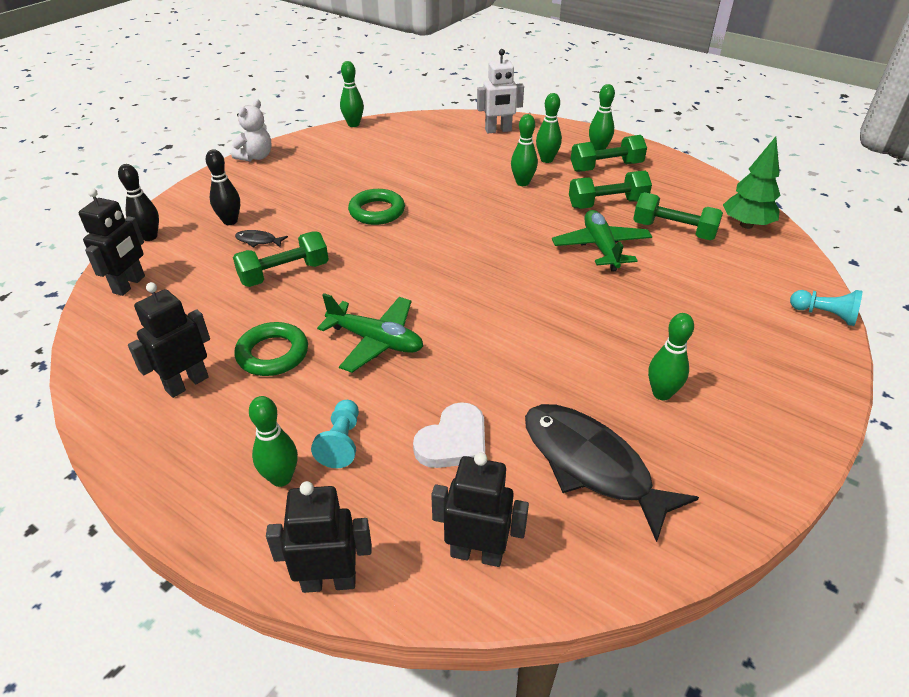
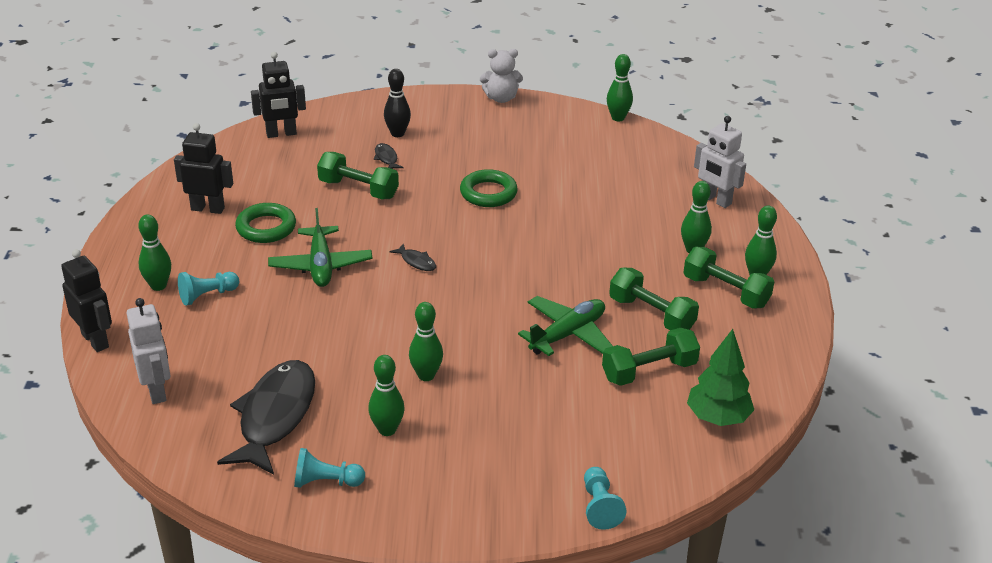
camera: 55 degrees right, 5 degrees down
black bowling pin [118,164,159,241] -> none
white heart [413,402,485,468] -> none
black robot [431,452,529,567] -> white robot [127,298,171,404]
green bowling pin [511,114,538,186] -> green bowling pin moved to [409,302,443,381]
green dumbbell [633,192,723,240] -> green dumbbell turned 75 degrees clockwise [602,328,700,386]
none -> turquoise pawn [294,448,365,488]
none -> black fish [389,244,436,271]

